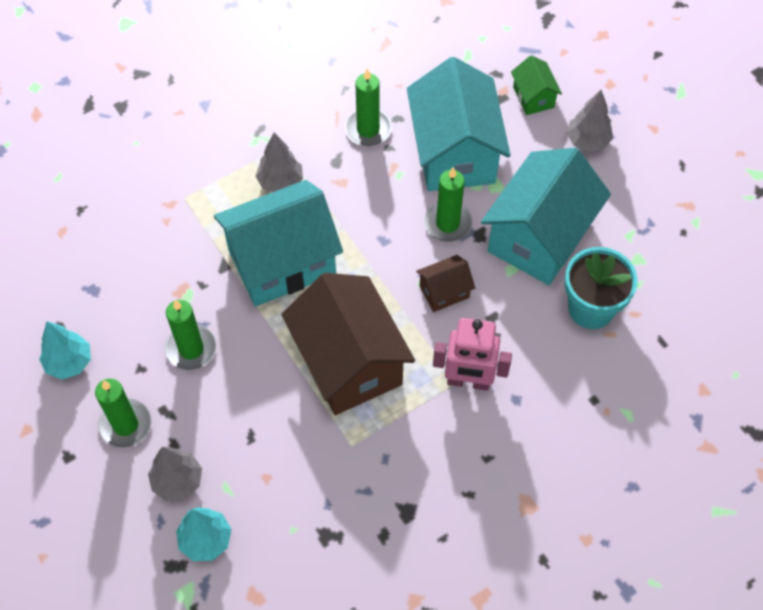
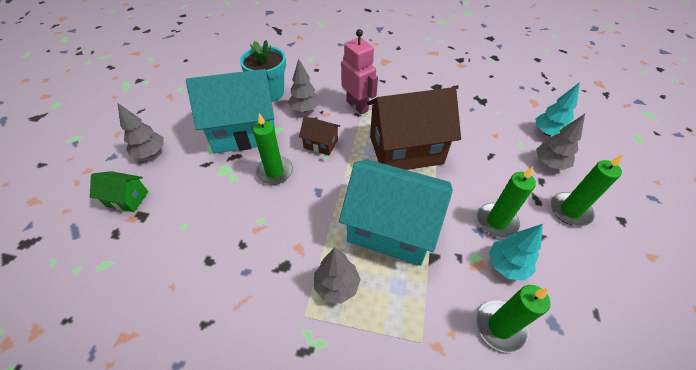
camera: 135 degrees left, 10 degrees down
turquoise tree [39,321,91,379] -> turquoise tree moved to [489,224,543,281]
brown house [281,273,415,415] -> brown house turned 60 degrees clockwise [367,87,461,170]
green candle [345,68,392,146] -> green candle moved to [476,285,550,353]
turquoise house [407,57,511,191] -> none
green house [511,55,562,115] -> green house turned 75 degrees clockwise [90,171,148,212]
none -> grey tree [288,59,320,112]

